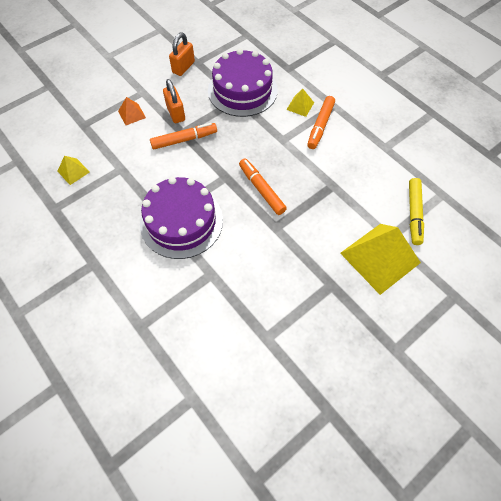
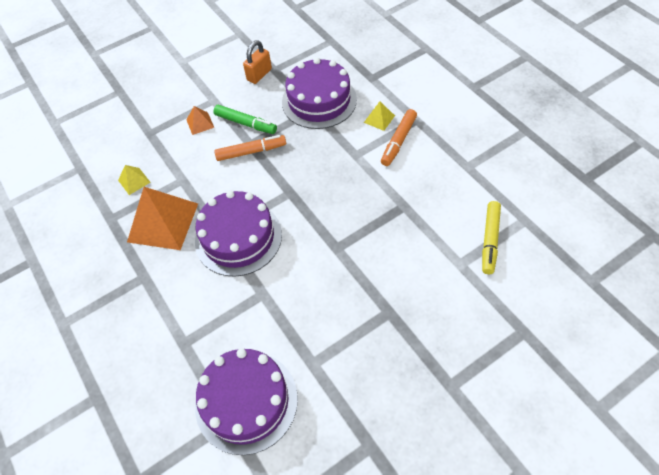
camera: 10 degrees right, 5 degrees down
orange padlock [163,79,185,123] -> green marker [213,104,277,134]
orange marker [239,159,287,215] -> none
yellow pyramid [340,224,421,295] -> none
none -> orange pyramid [127,187,198,250]
none -> purple cake [195,348,298,455]

